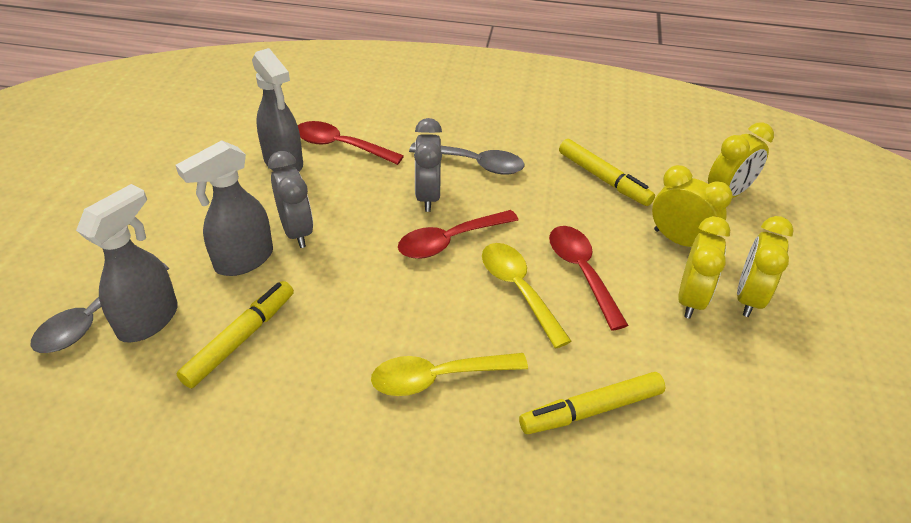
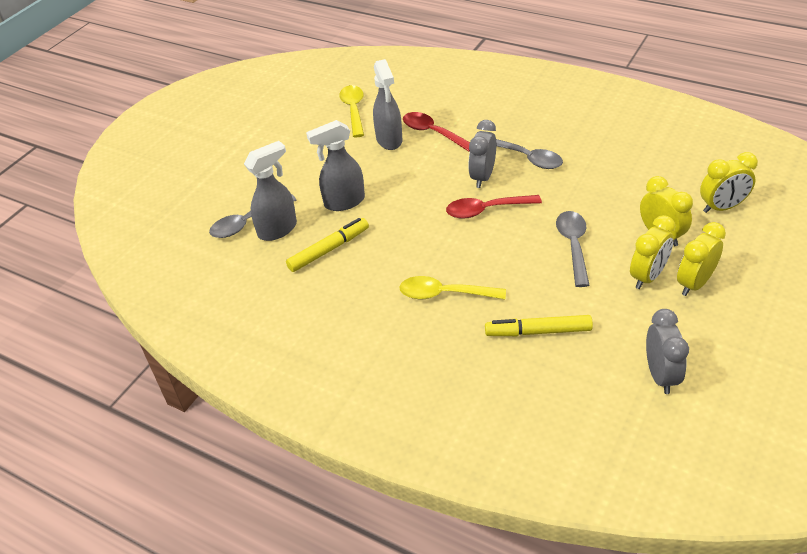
camera: 25 degrees right, 0 degrees up
grey clock [268,151,313,248] -> grey clock moved to [646,309,689,394]
yellow spoon [482,243,571,348] -> yellow spoon moved to [339,85,364,137]
red spoon [549,226,628,331] -> grey spoon [556,211,589,287]
yellow marker [559,139,655,206] -> none

